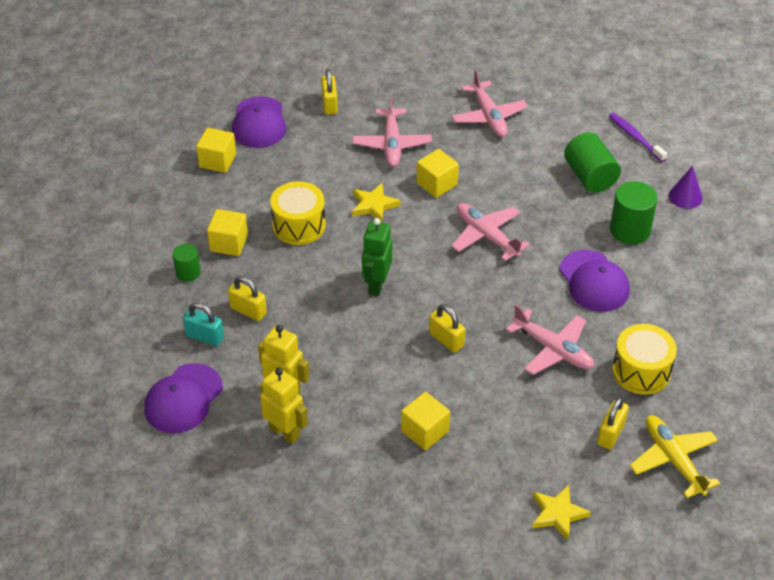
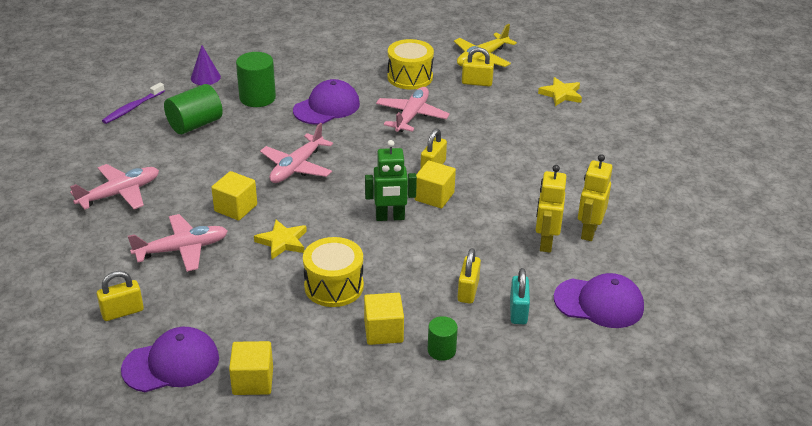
camera: 110 degrees left, 10 degrees down
yellow cube [401,392,450,450] -> yellow cube moved to [414,161,456,208]

